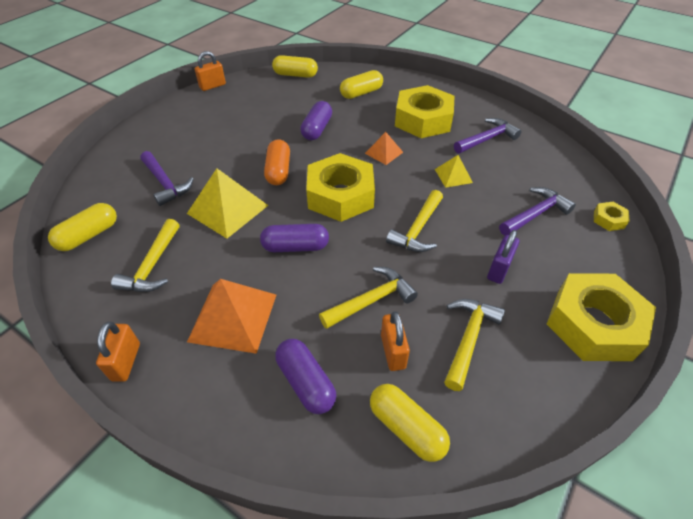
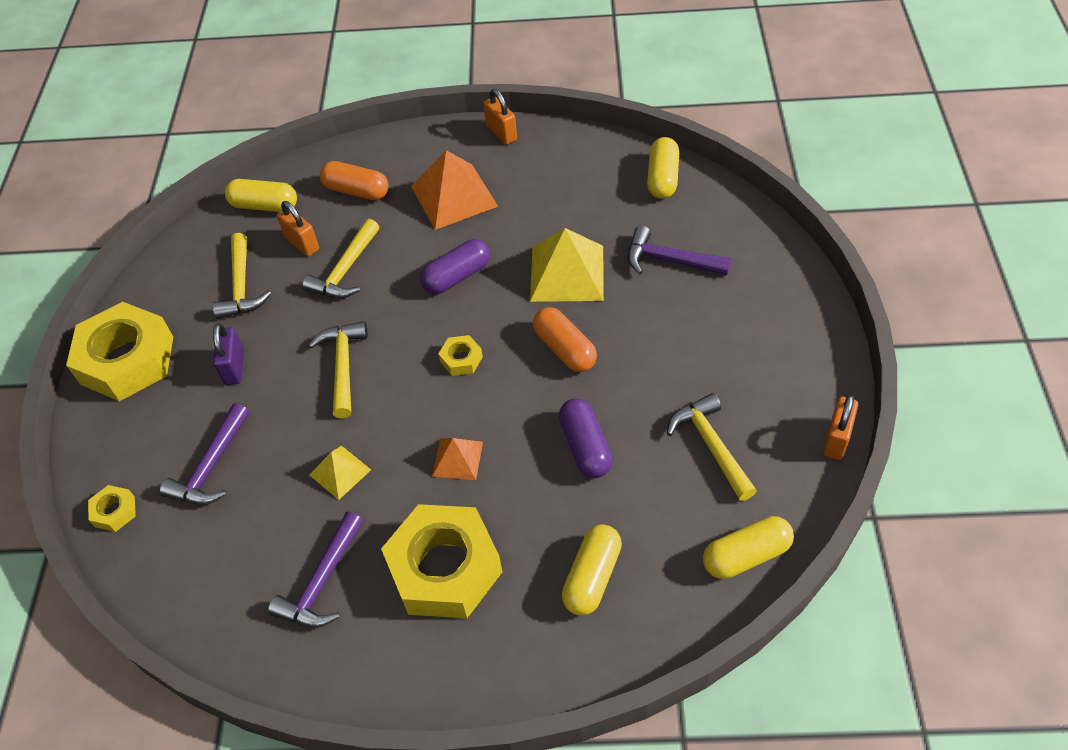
camera: 150 degrees right, 5 degrees up
yellow hammer [111,219,179,292] -> yellow hammer moved to [667,393,757,501]
purple capsule [275,339,336,414] -> orange capsule [320,161,389,200]
yellow nut [306,153,375,222] -> yellow nut [438,335,483,376], size x0.42

